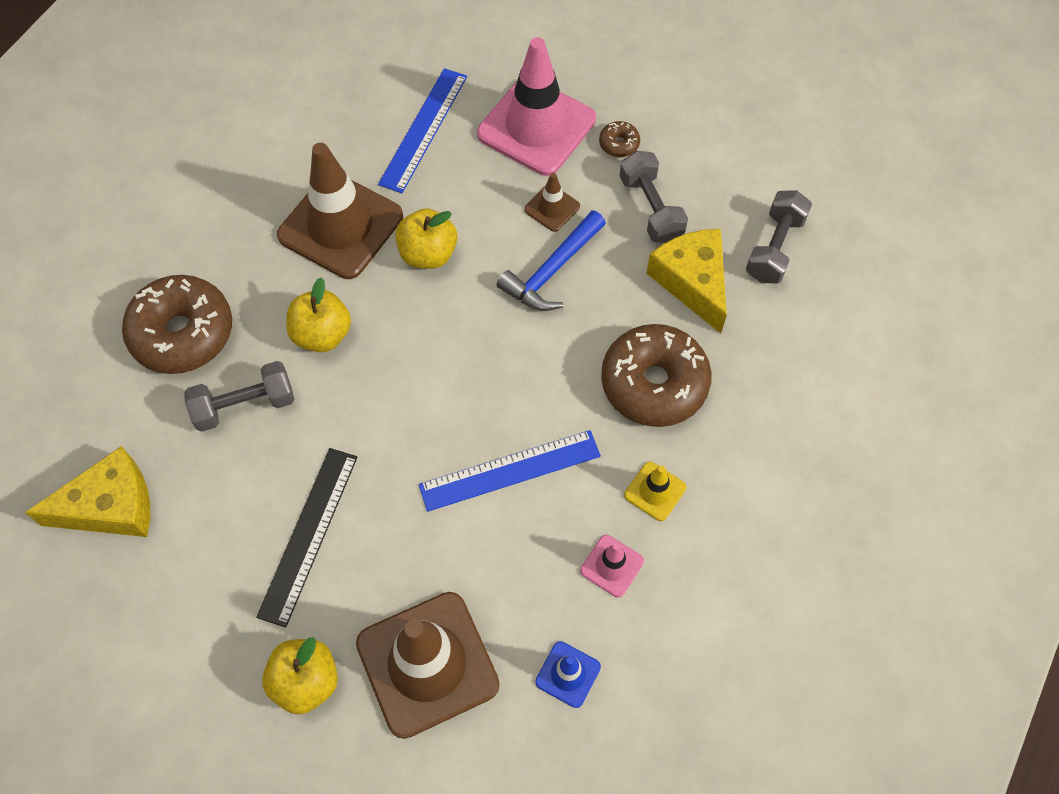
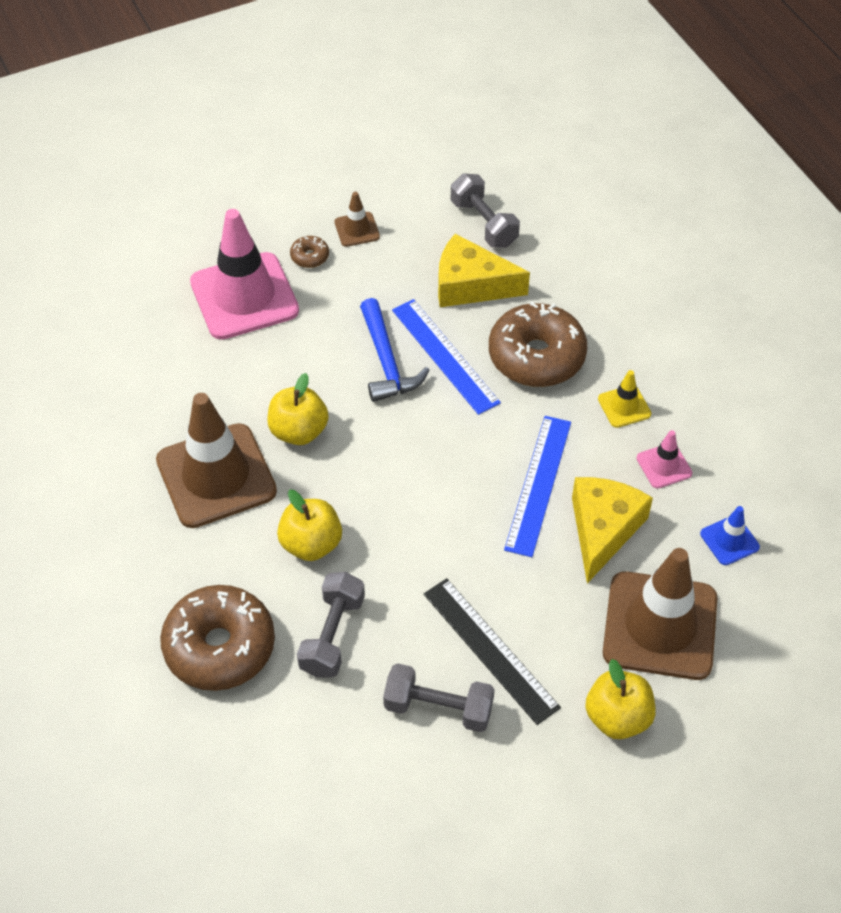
camera: 55 degrees left, 10 degrees down
yellow cheese [25,446,150,537] -> yellow cheese moved to [572,477,653,583]
blue ruler [378,68,467,193] -> blue ruler moved to [392,299,501,415]
brown traffic cone [524,173,580,232] -> brown traffic cone moved to [335,192,380,247]
grey dumbbell [619,151,688,243] -> grey dumbbell moved to [383,663,495,732]

